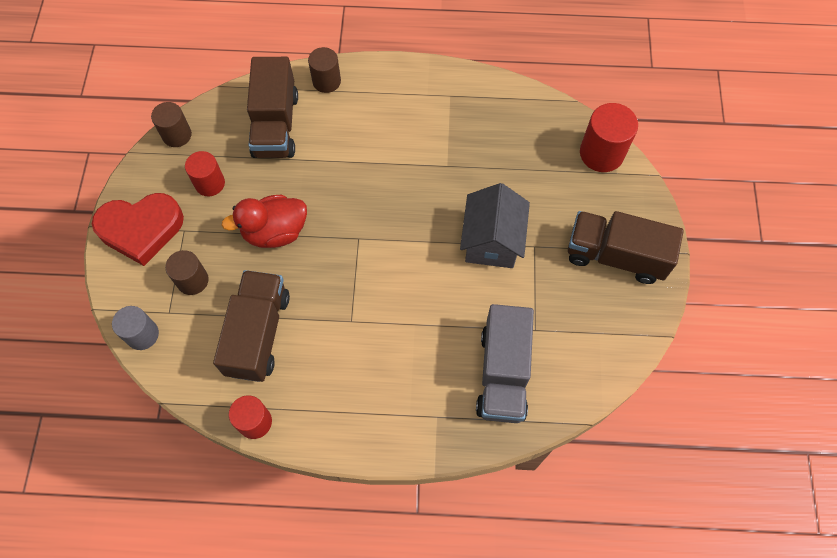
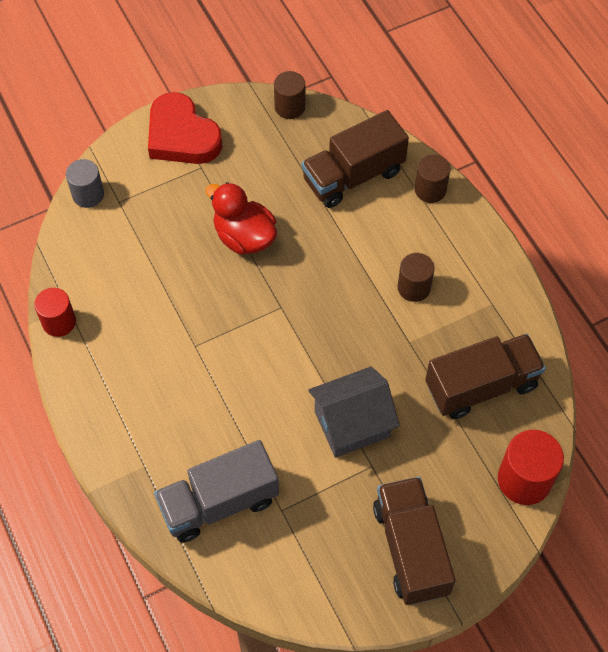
camera: 60 degrees right, 5 degrees down
brown cylinder [165,250,209,295] -> brown cylinder moved to [398,253,435,302]
red cylinder [185,151,225,196] -> none
brown truck [213,270,290,382] -> brown truck moved to [425,334,546,419]

